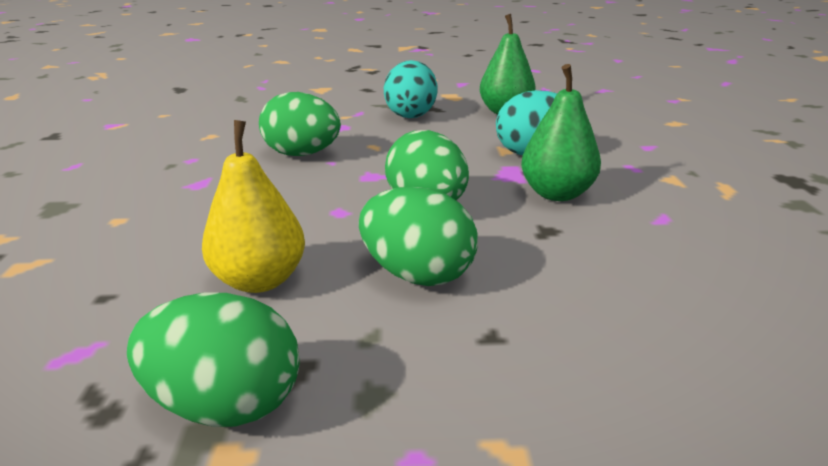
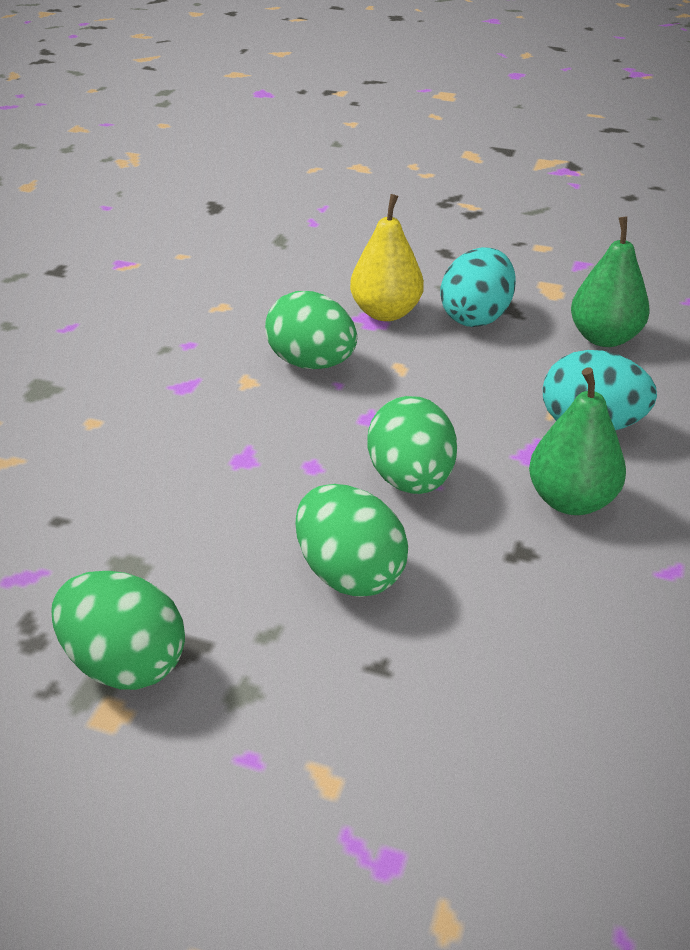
camera: 20 degrees right, 10 degrees up
yellow pear [202,120,305,293] -> yellow pear moved to [350,194,424,321]

